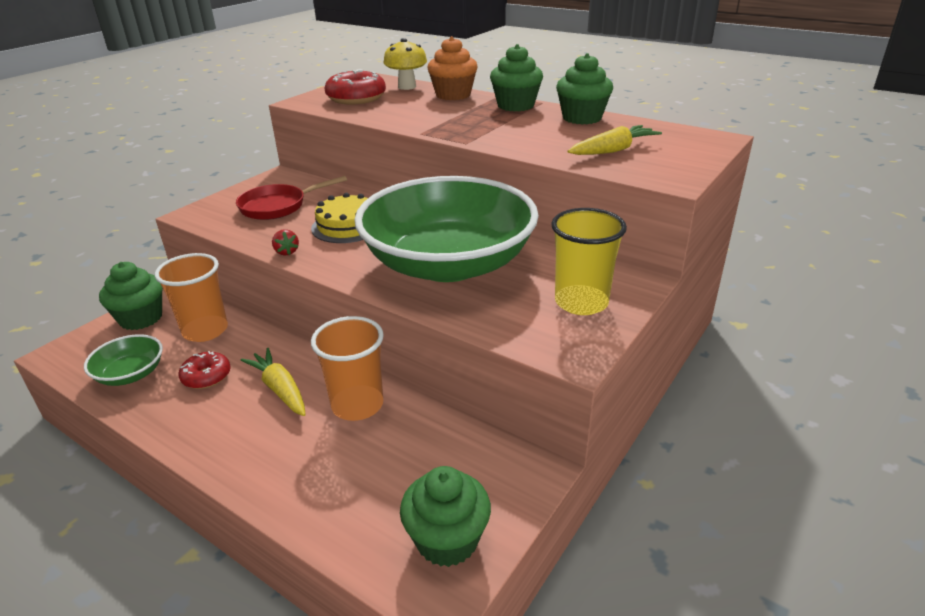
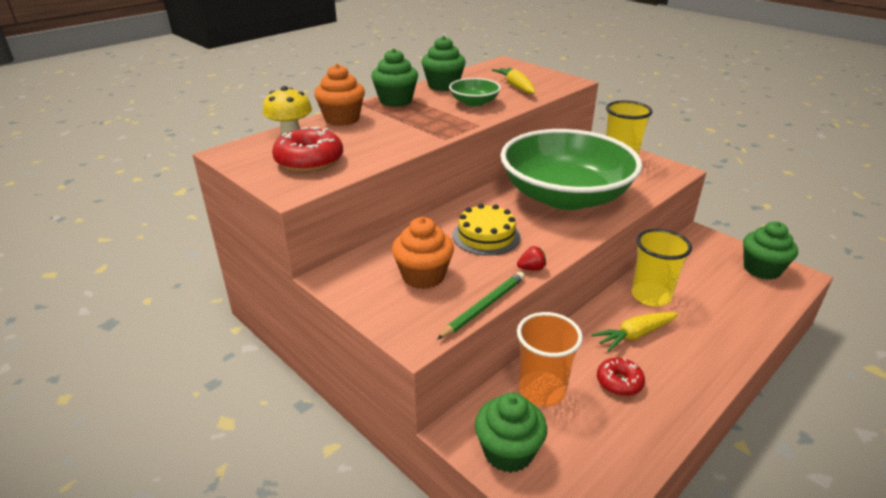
camera: 80 degrees left, 0 degrees up
green bowl [84,334,163,386] -> green bowl moved to [449,78,501,107]
red pan [236,176,347,220] -> orange cupcake [392,217,454,289]
orange cup [311,316,384,421] -> yellow cup [632,229,692,307]
none -> green pencil [437,271,525,339]

